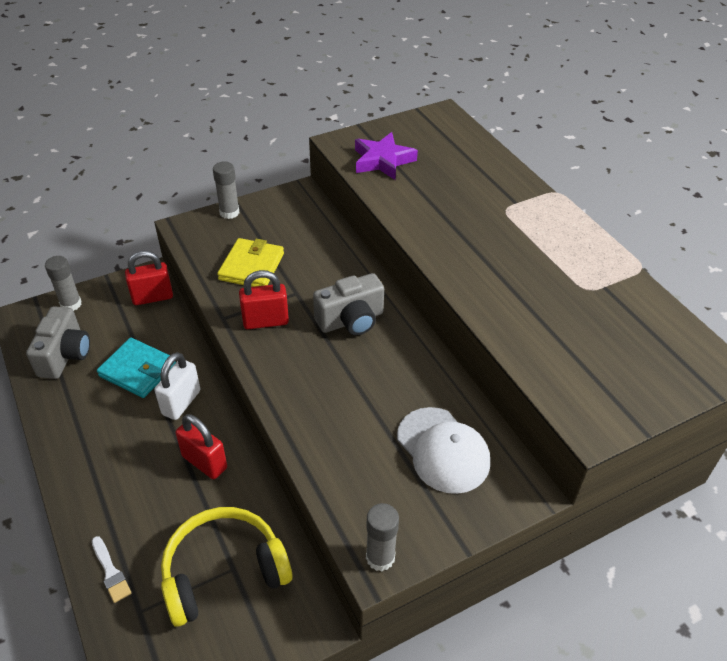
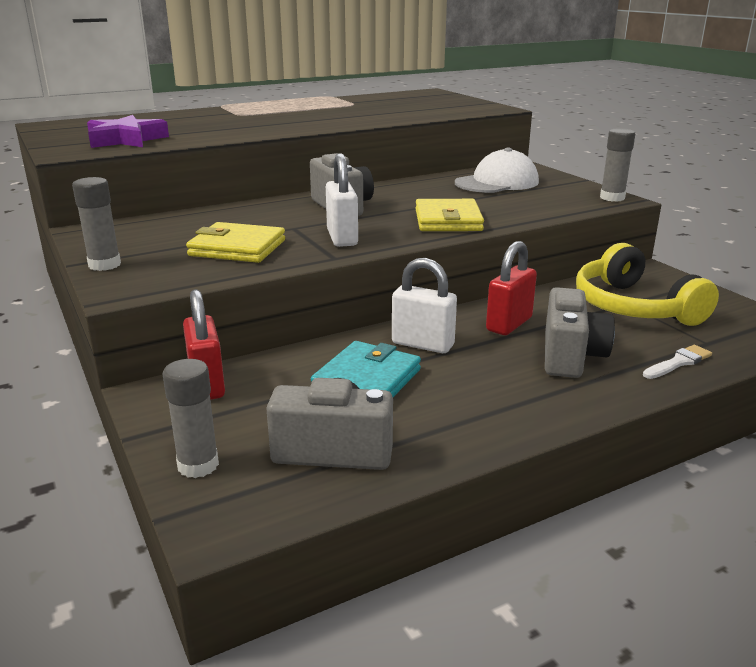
camera: 90 degrees left, 20 degrees down
red padlock [239,270,289,329] -> white padlock [326,153,358,247]
none -> yellow wallet [416,199,484,231]
none -> grey camera [545,287,615,378]

